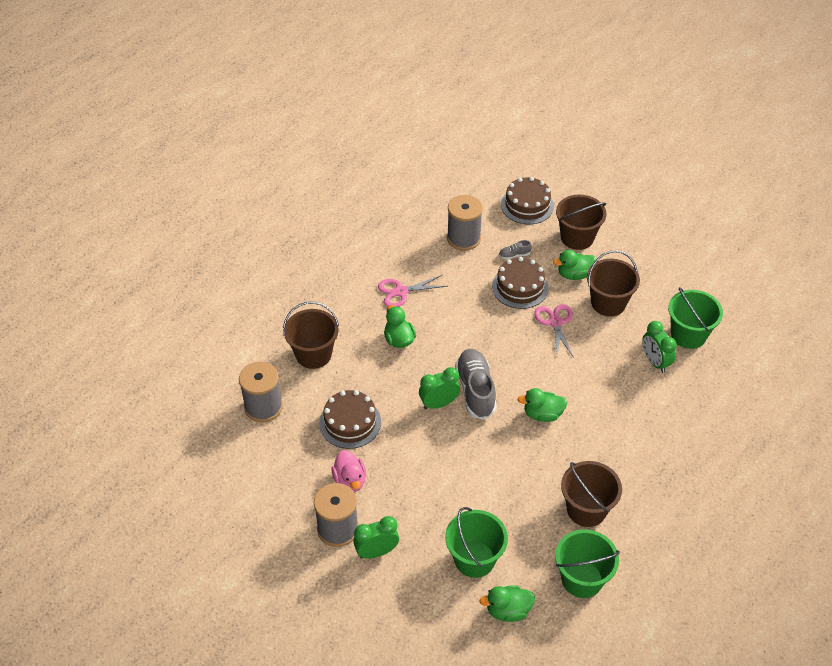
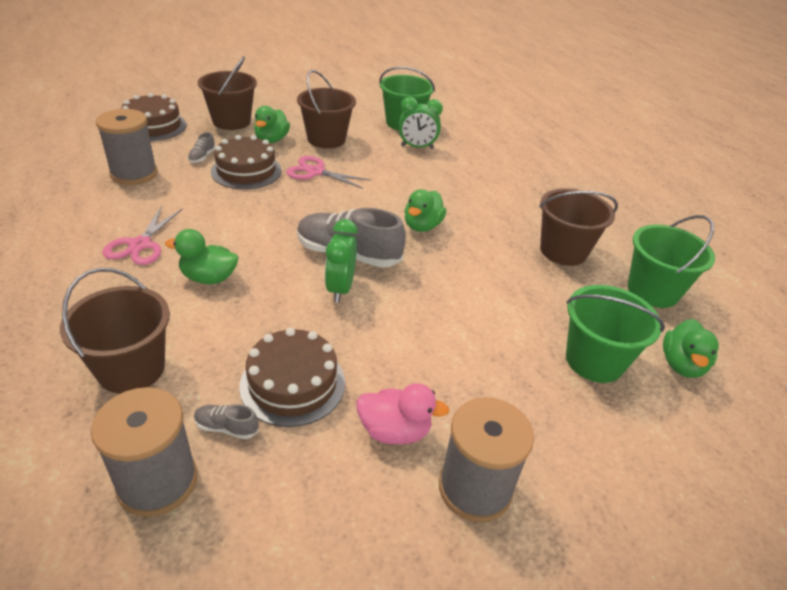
camera: 65 degrees left, 10 degrees down
green clock [353,516,399,559] -> none
none -> grey shoe [194,404,258,439]

